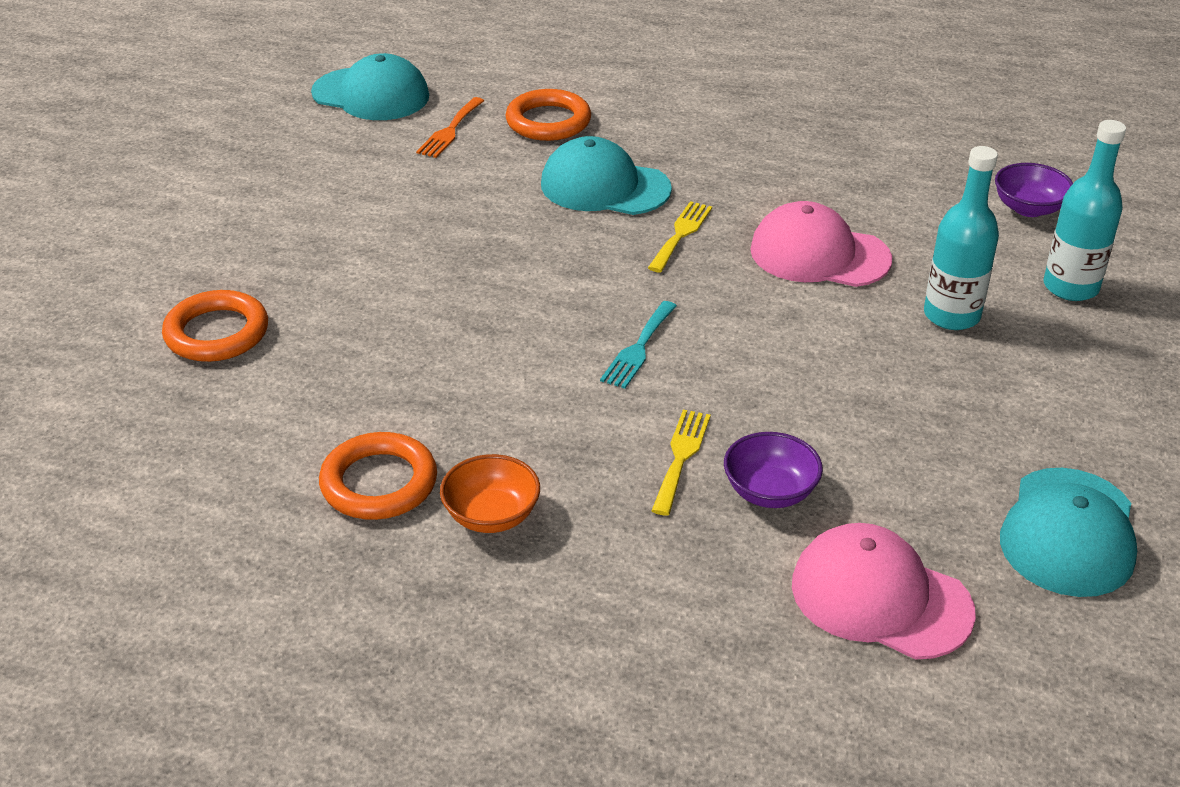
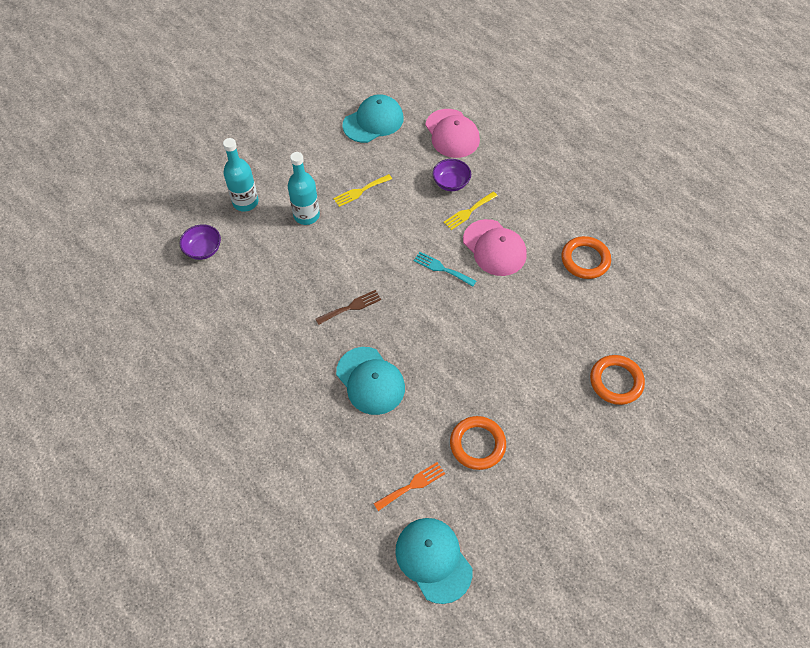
camera: 145 degrees left, 20 degrees up
orange bowl [440,454,540,533] -> none
orange ring [505,89,591,141] -> orange ring moved to [450,416,506,470]
turquoise fork [600,301,677,389] -> turquoise fork turned 120 degrees counterclockwise [413,252,476,287]
yellow fork [648,201,712,273] -> yellow fork moved to [333,174,392,207]
pink cap [750,201,892,287] -> pink cap moved to [463,219,527,276]
none -> brown fork [315,290,381,325]

